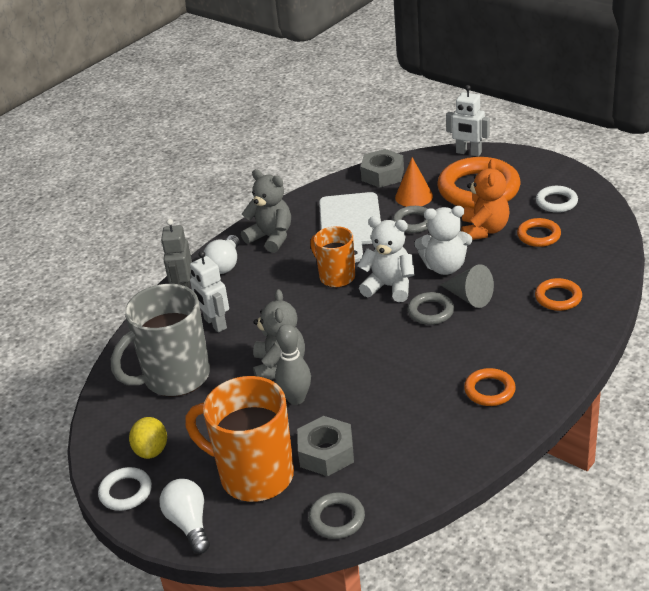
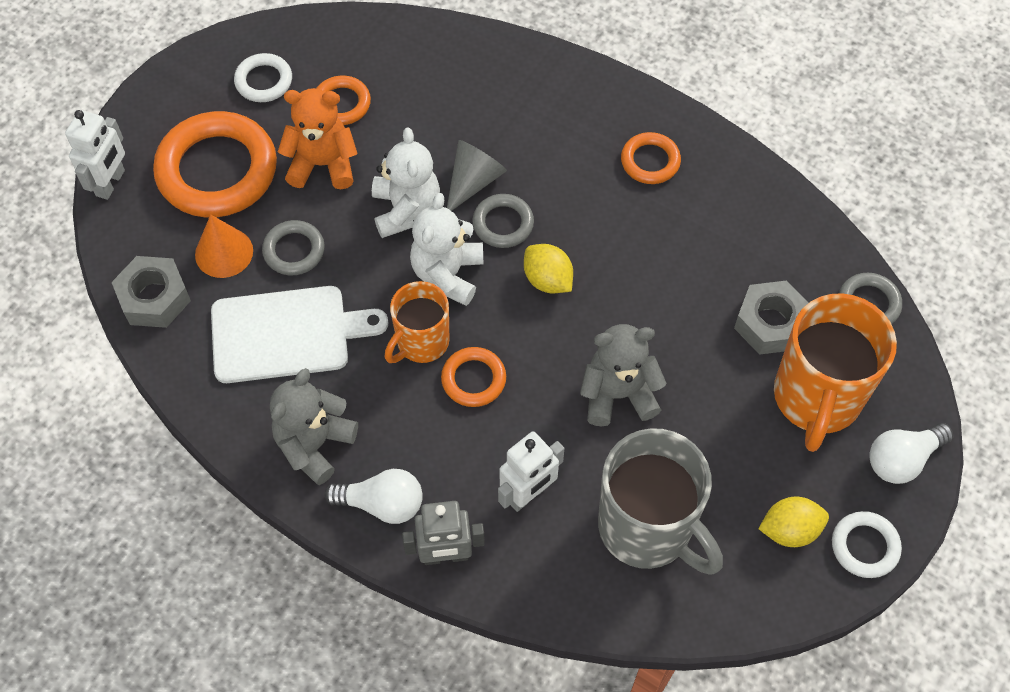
camera: 100 degrees left, 25 degrees up
grey bowling pin [275,324,311,405] -> none
orange ring [535,278,582,311] -> orange ring moved to [441,347,506,407]
none -> yellow lemon [524,244,573,294]

